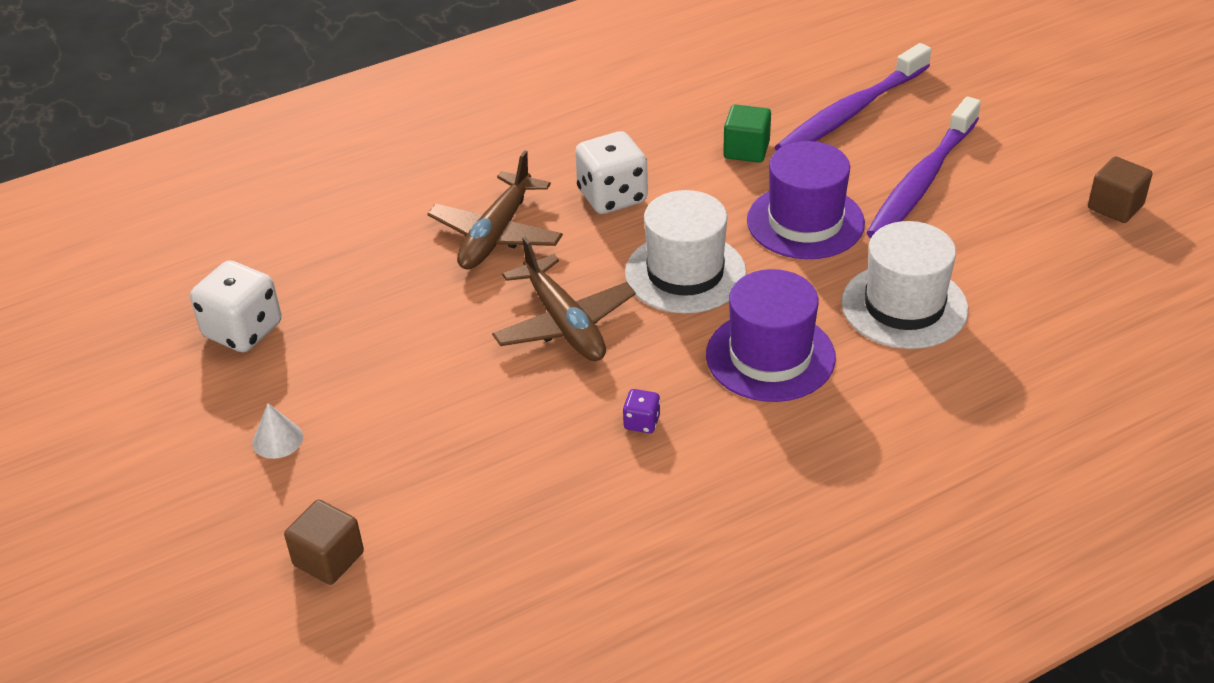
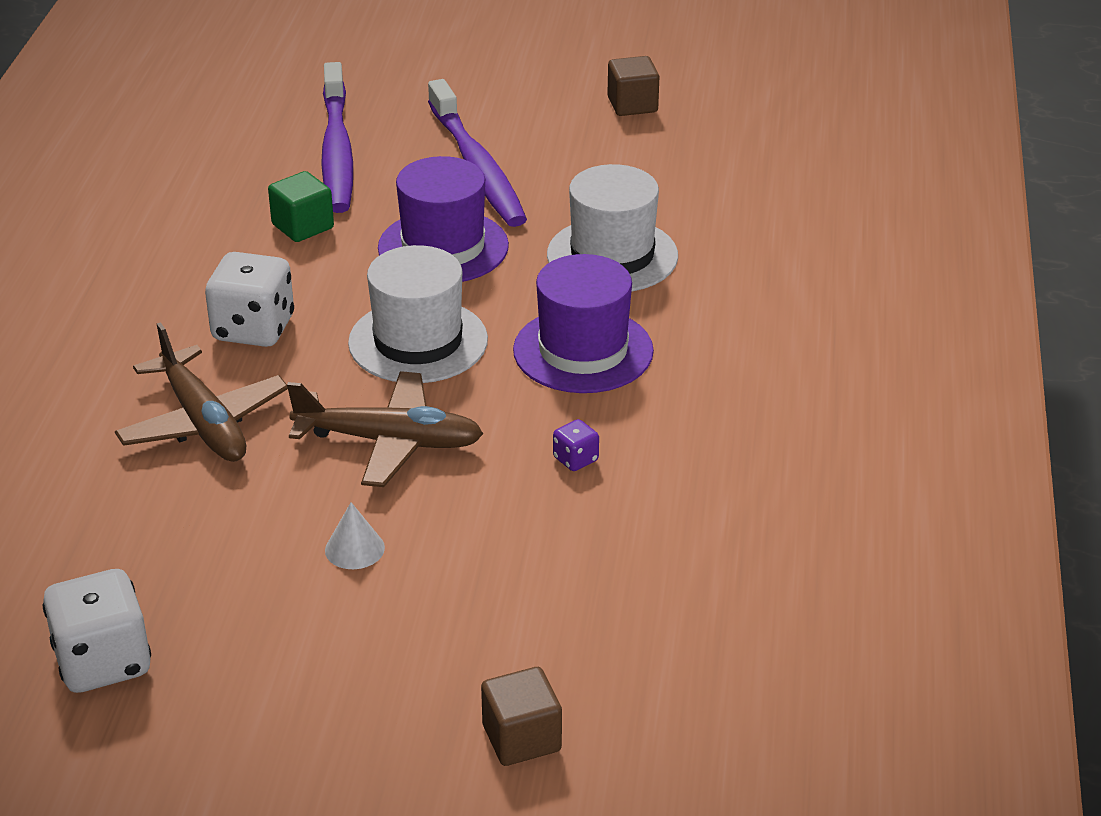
camera: 55 degrees left, 5 degrees down
white cone [252,403,303,459] -> white cone moved to [325,502,385,569]

